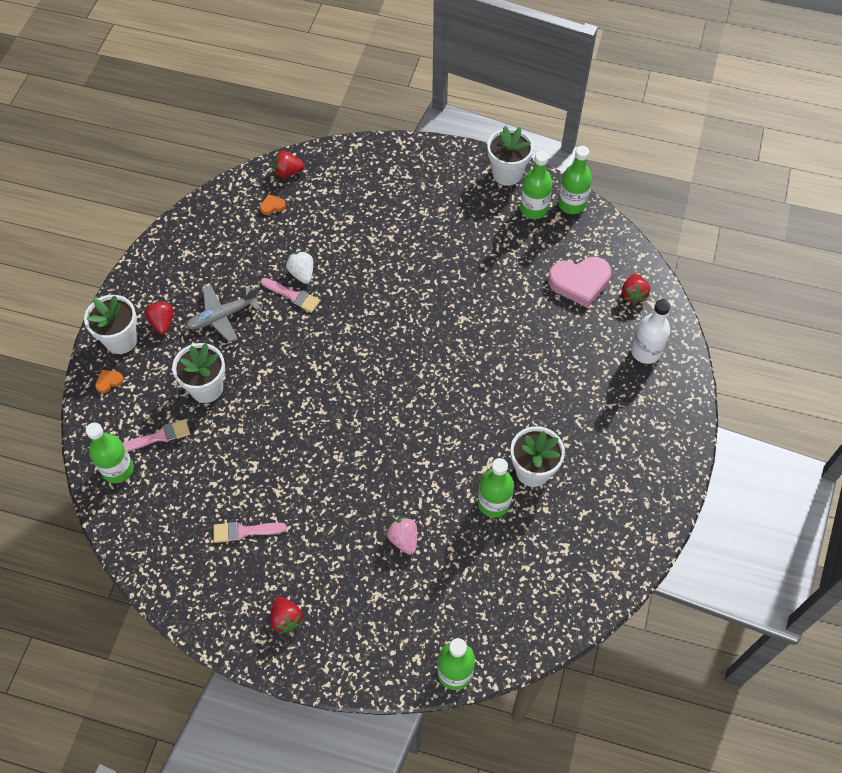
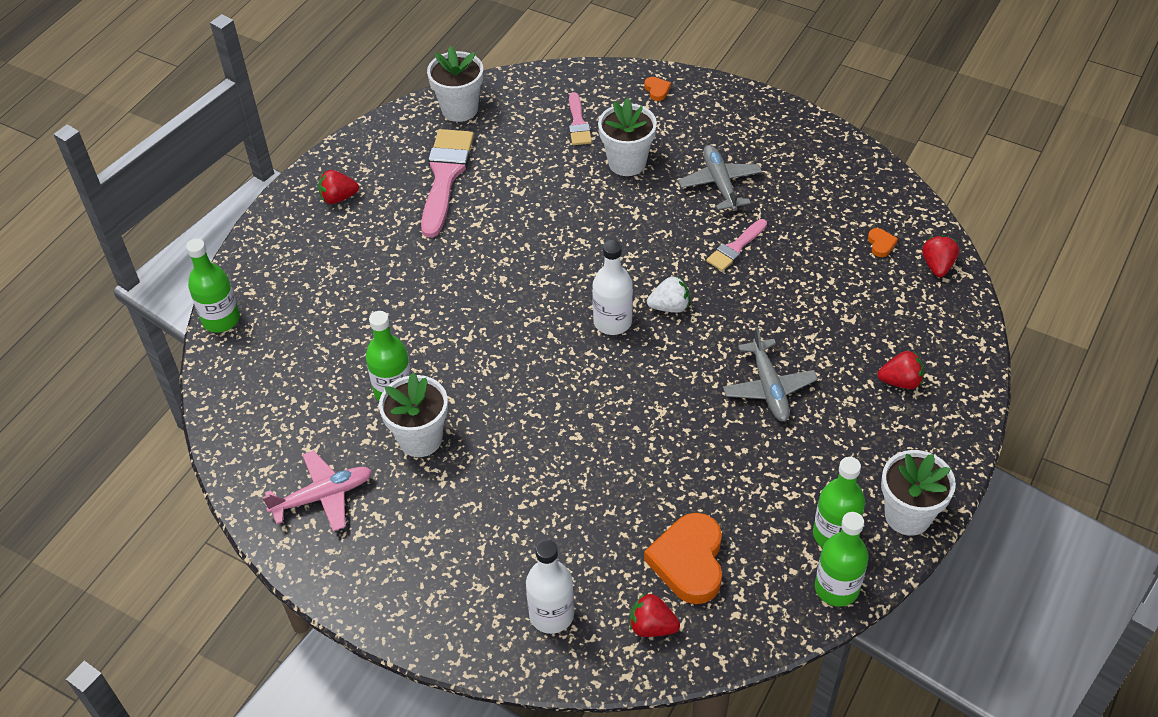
camera: 105 degrees right, 10 degrees down
white flower pot [84,295,138,354] -> white flower pot moved to [427,46,483,122]
green bottle [86,422,134,483] -> none
red strawberry [145,301,174,334] -> red strawberry moved to [878,351,924,389]
pink brush [213,522,287,543] -> pink brush [421,129,474,238], size x1.85
white strawberry [286,252,313,284] -> white strawberry moved to [647,276,689,313]
pink strawberry [386,517,417,555] -> none
pink heart [548,257,611,308] -> orange heart [644,513,722,604]
none -> pink plane [262,450,372,532]
none -> white bottle [592,240,633,335]
none -> grey plane [723,327,818,422]

